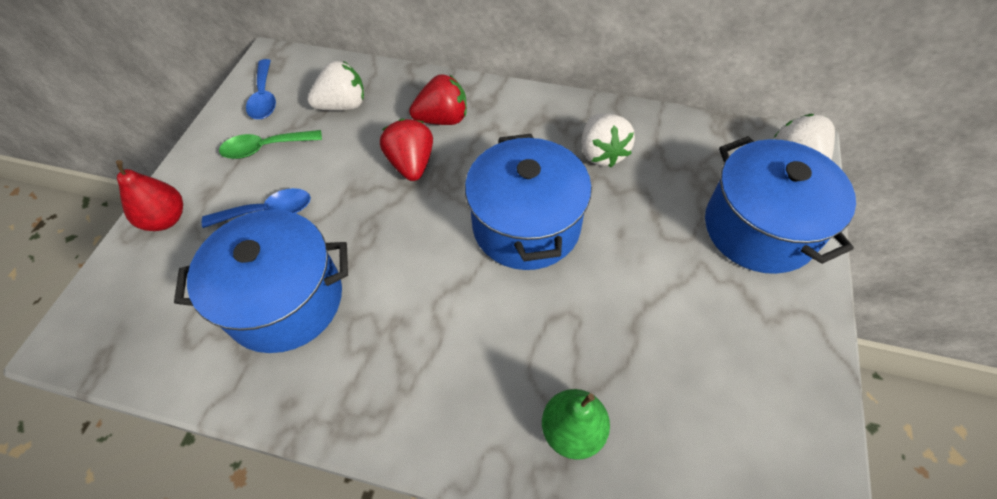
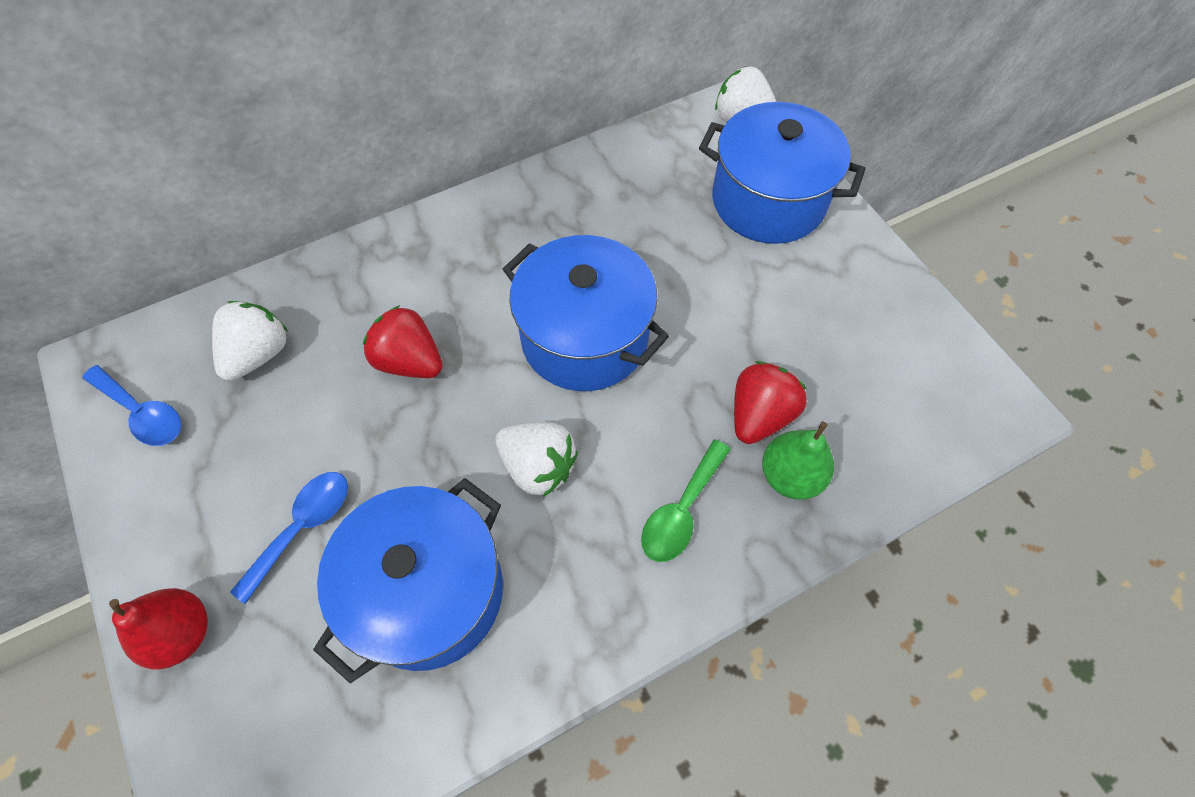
camera: 45 degrees left, 5 degrees up
green spoon [219,130,322,159] -> green spoon moved to [641,439,731,562]
red strawberry [409,75,467,125] -> red strawberry moved to [734,361,807,444]
white strawberry [582,114,635,168] -> white strawberry moved to [495,422,578,497]

